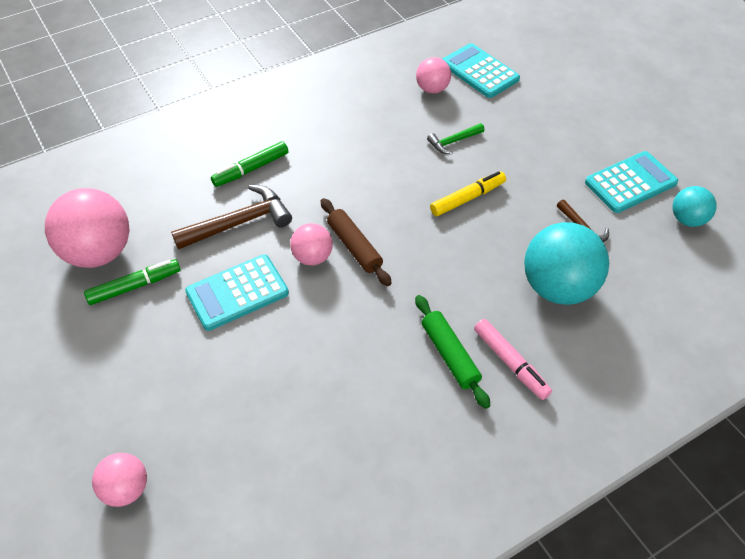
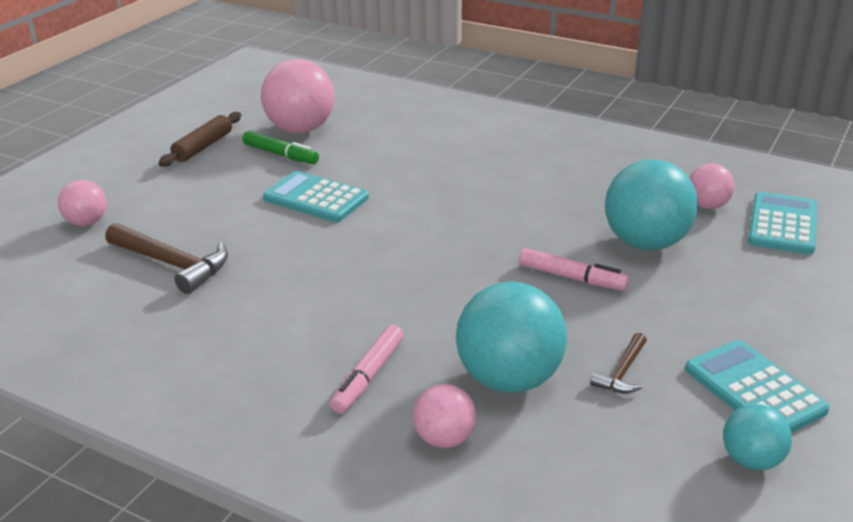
camera: 60 degrees right, 20 degrees down
brown hammer [171,185,292,249] -> brown hammer moved to [105,223,228,294]
green marker [211,141,288,187] -> none
pink ball [290,223,333,265] -> pink ball moved to [413,384,476,448]
brown rolling pin [321,198,392,286] -> brown rolling pin moved to [159,112,241,167]
green rolling pin [415,295,490,409] -> none
green hammer [427,123,485,154] -> turquoise ball [605,160,698,250]
yellow marker [430,171,506,216] -> pink marker [519,248,629,291]
turquoise calculator [585,151,678,213] -> turquoise calculator turned 150 degrees counterclockwise [685,340,830,433]

